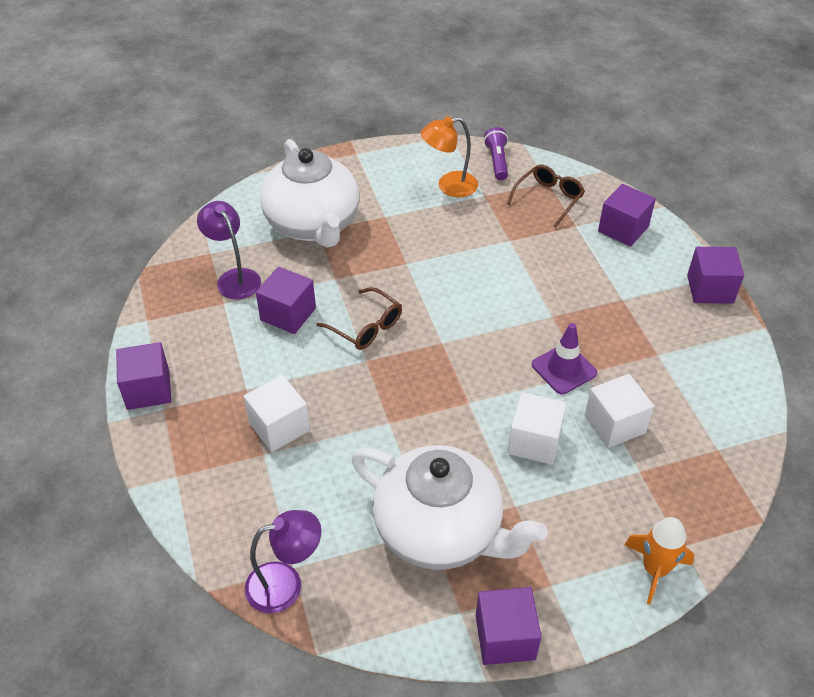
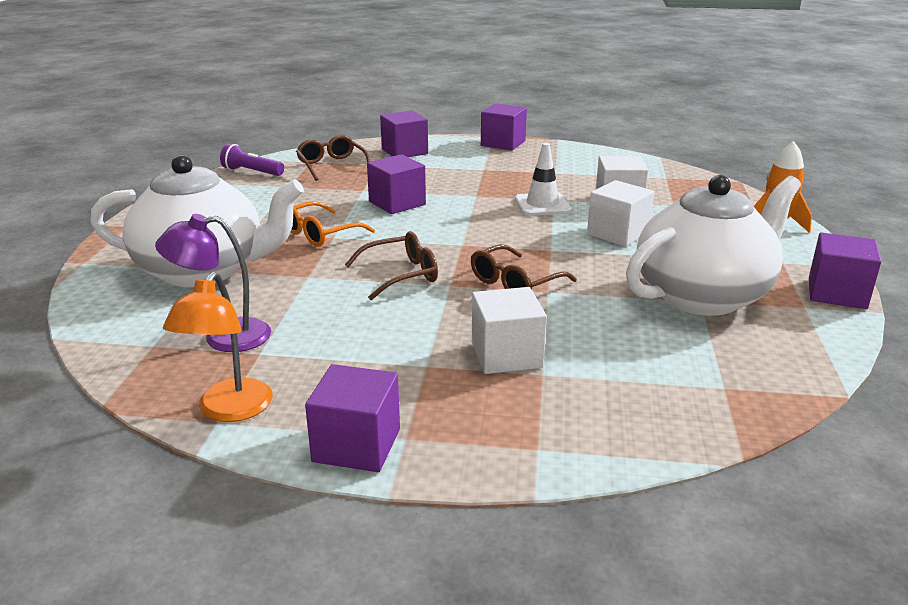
camera: 65 degrees left, 20 degrees down
purple lamp [245,510,321,613] -> none
purple cube [256,267,316,334] -> purple cube moved to [367,154,426,214]
orange lamp [421,116,478,197] -> orange lamp moved to [163,271,273,422]
purple traffic cone [532,323,597,394] -> white traffic cone [515,143,572,216]
none -> orange glasses [291,201,375,247]
none -> brown glasses [471,244,577,290]

